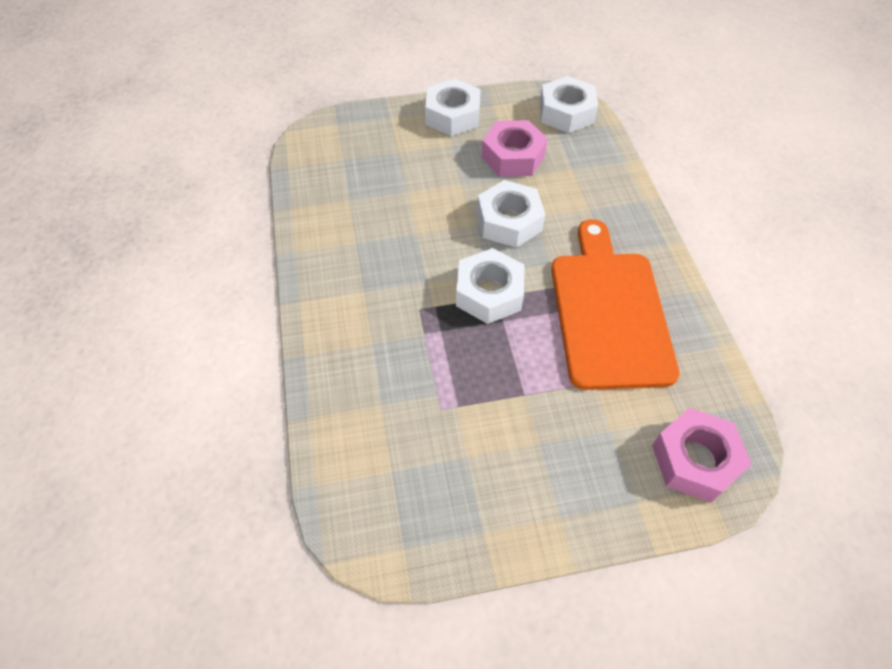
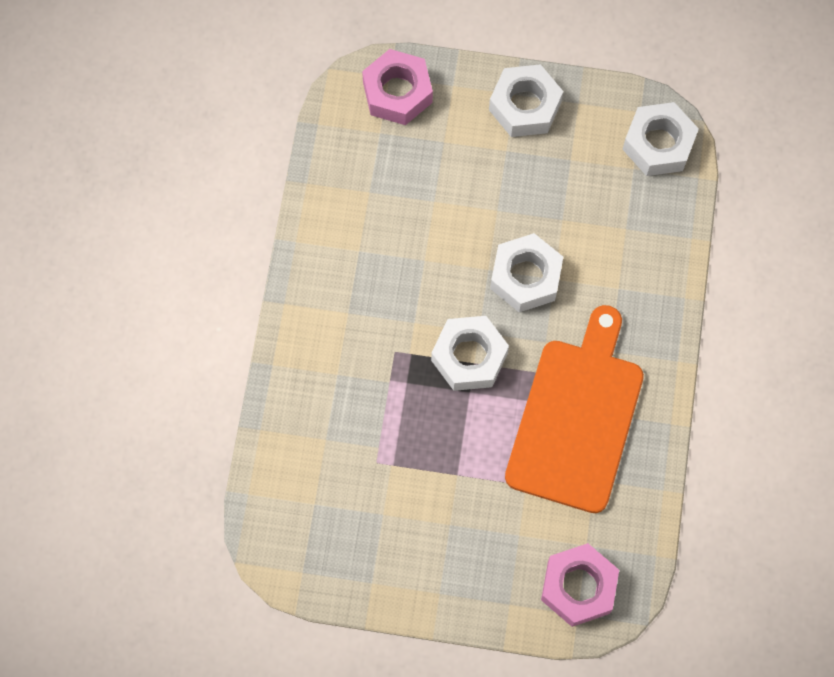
camera: 20 degrees right, 15 degrees up
pink nut [481,120,548,177] -> pink nut moved to [362,49,433,125]

